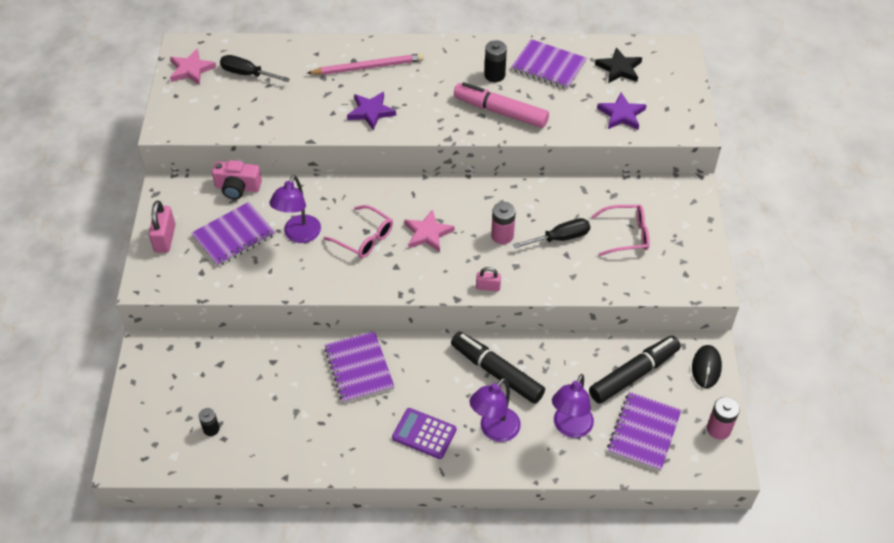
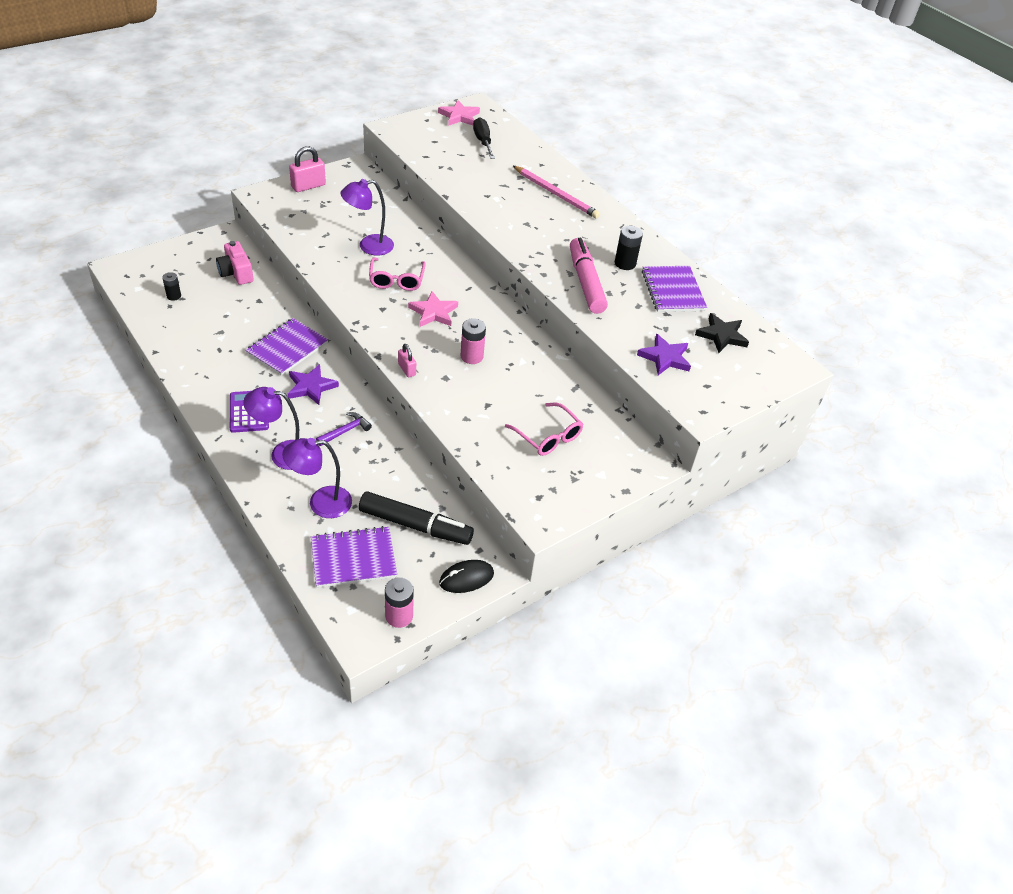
camera: 50 degrees right, 5 degrees down
purple notebook [191,202,275,267] -> none
pink camera [212,160,262,199] -> pink camera moved to [216,241,254,285]
purple star [347,92,396,130] -> purple star moved to [288,364,339,405]
black marker [451,332,545,404] -> purple hammer [316,412,372,446]
black screwdriver [513,218,590,248] -> none

